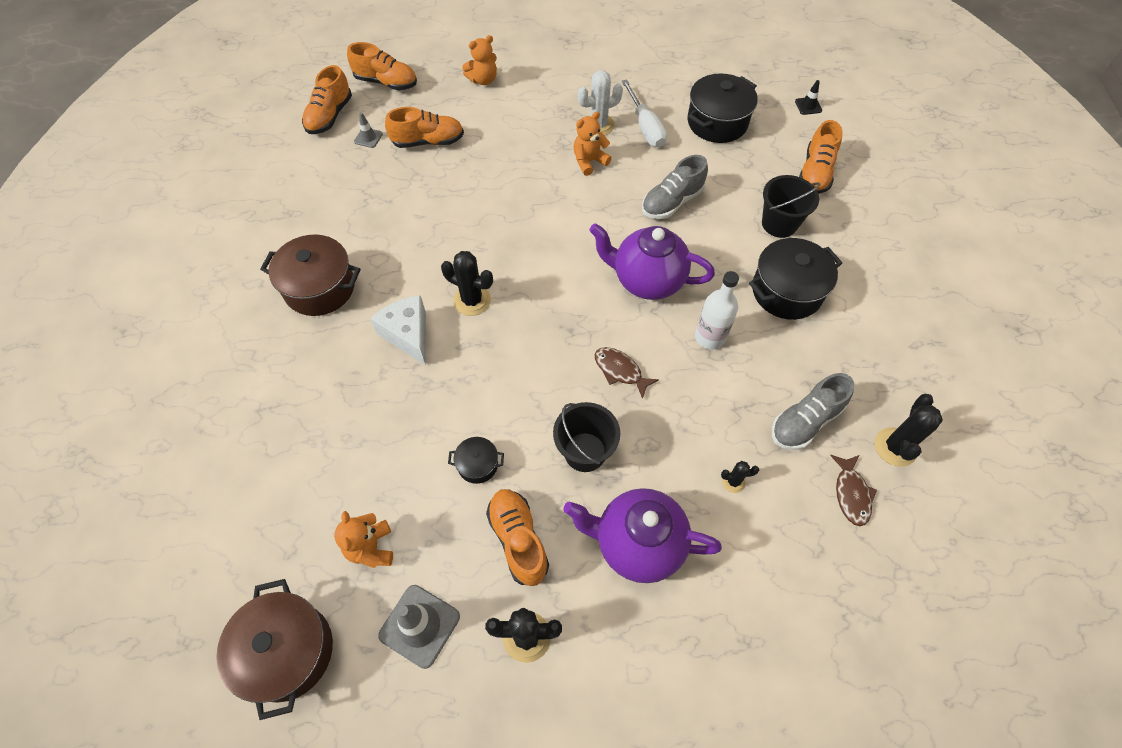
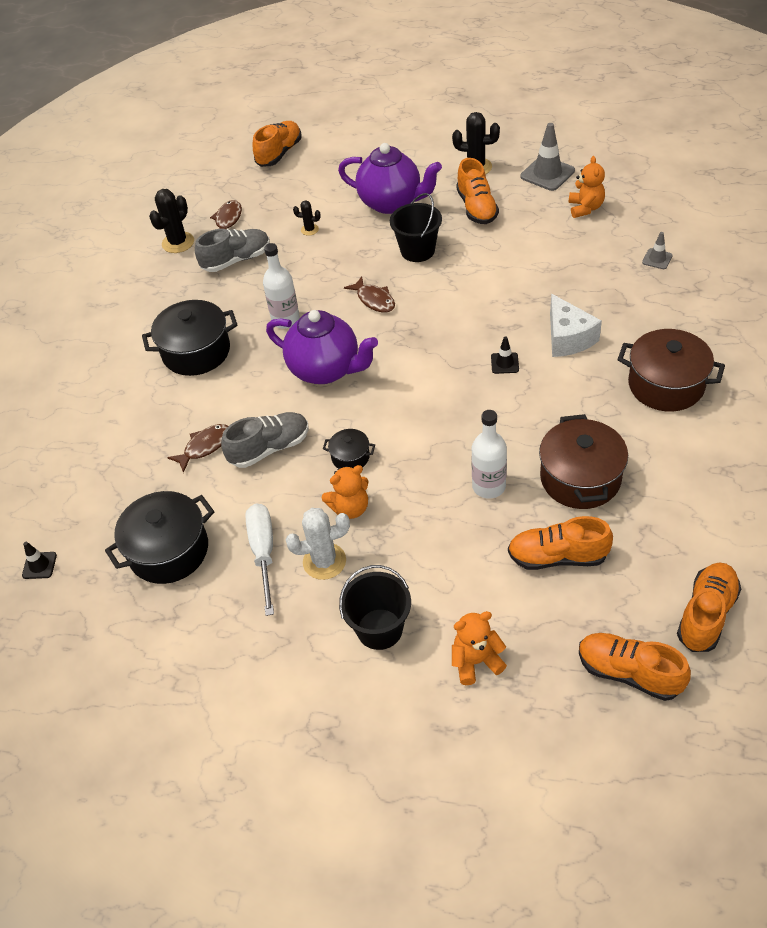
camera: 165 degrees left, 10 degrees down
brown pot [216,579,333,720] -> brown pot moved to [539,414,628,509]
grey traffic cone [354,112,383,148] -> grey traffic cone moved to [642,232,673,269]
black cactus [441,251,493,316] -> black traffic cone [491,337,519,374]
black pot [448,437,504,484] -> black pot moved to [323,429,375,468]
black bucket [762,175,821,238] -> black bucket moved to [339,565,411,650]
orange shoe [799,120,843,194] -> orange shoe moved to [253,121,302,167]
none -> brown fish [167,424,228,473]
none -> white bottle [471,410,507,498]

